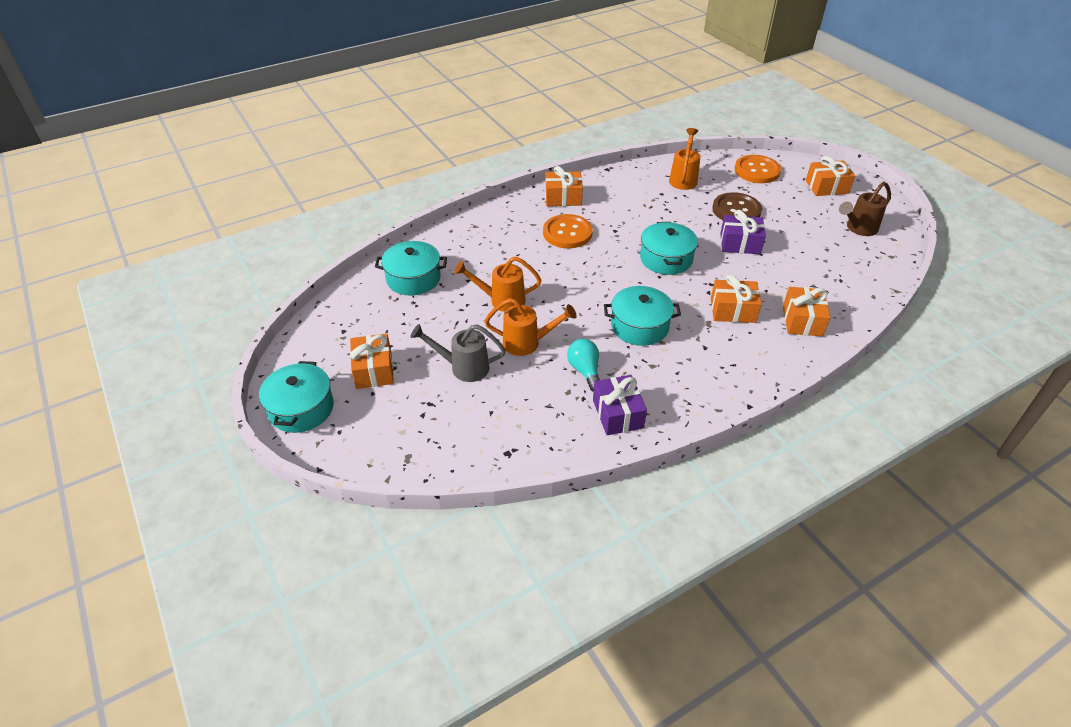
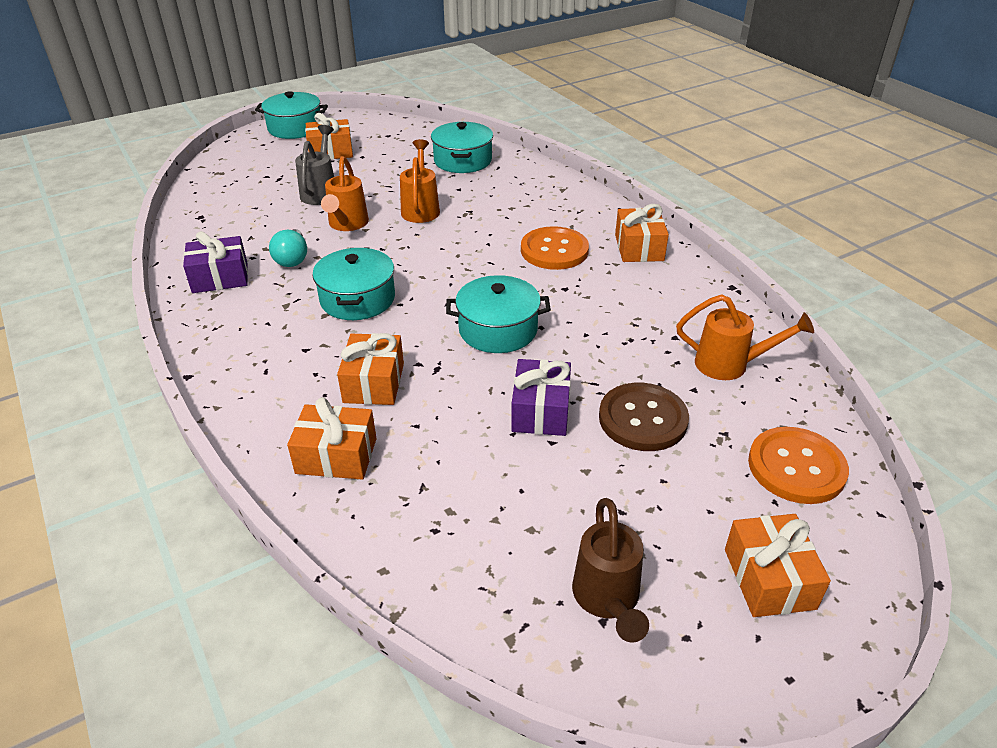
camera: 90 degrees right, 5 degrees down
turquoise light bulb [567,339,600,392] -> turquoise light bulb turned 105 degrees clockwise [269,229,307,267]
brown watering can [839,182,891,236] -> brown watering can turned 150 degrees counterclockwise [572,498,649,643]

